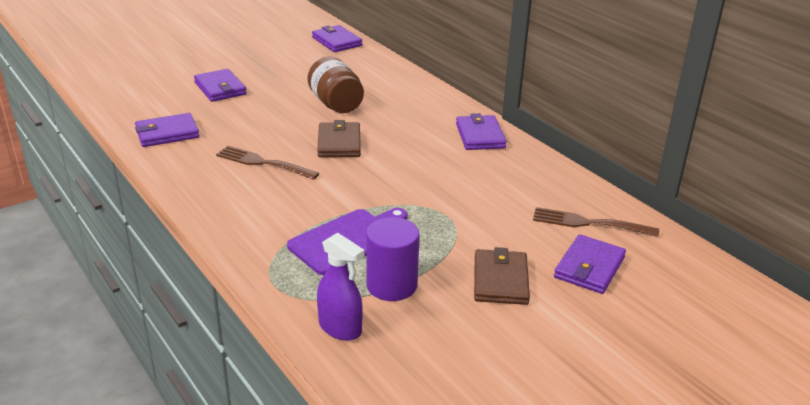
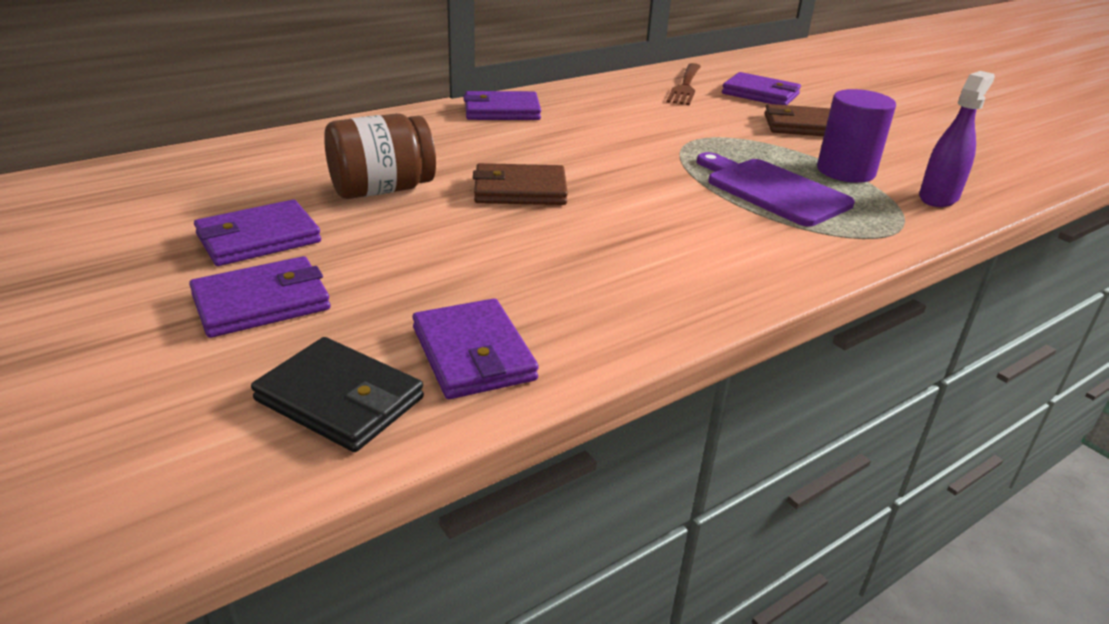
camera: 90 degrees left, 0 degrees up
brown fork [216,146,320,180] -> none
purple wallet [312,25,362,52] -> purple wallet moved to [194,200,321,266]
none -> black wallet [251,337,424,452]

